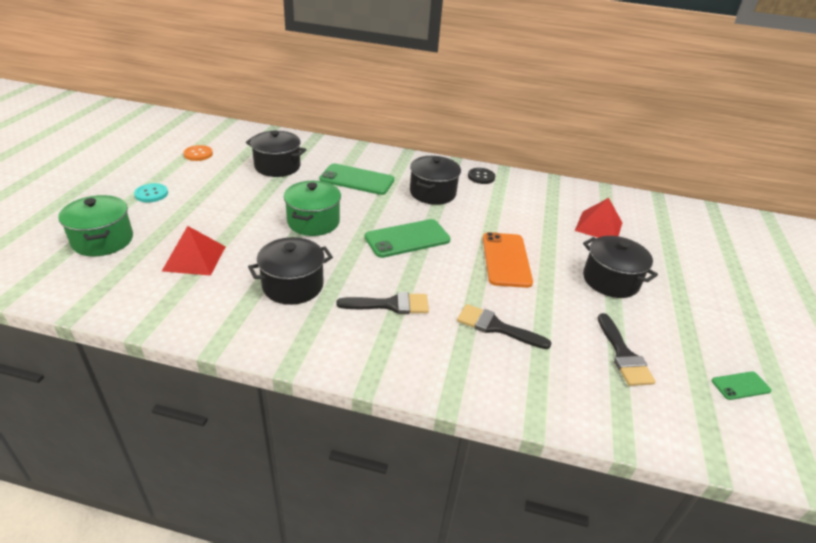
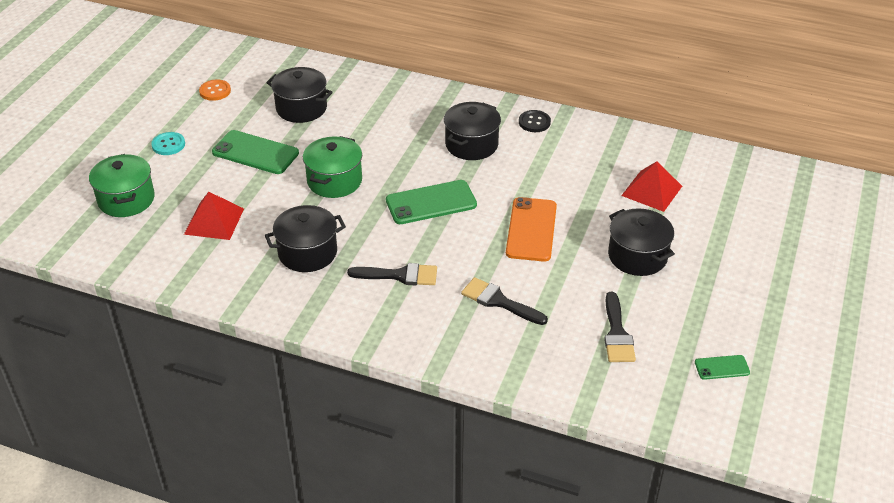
camera: 10 degrees right, 5 degrees up
green phone [319,163,394,195] -> green phone moved to [212,130,299,174]

